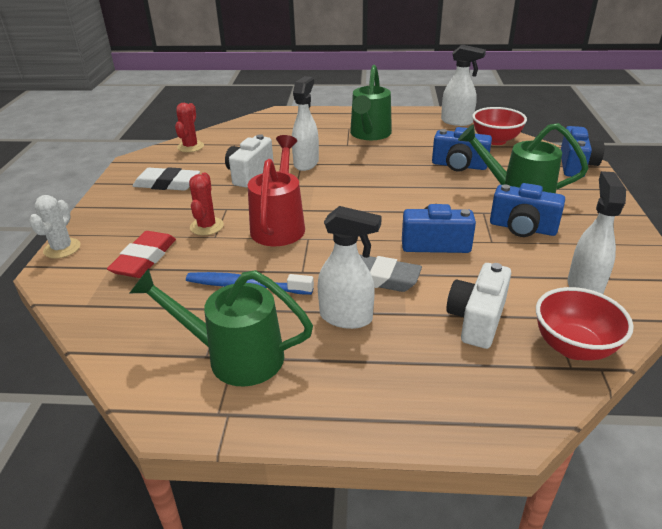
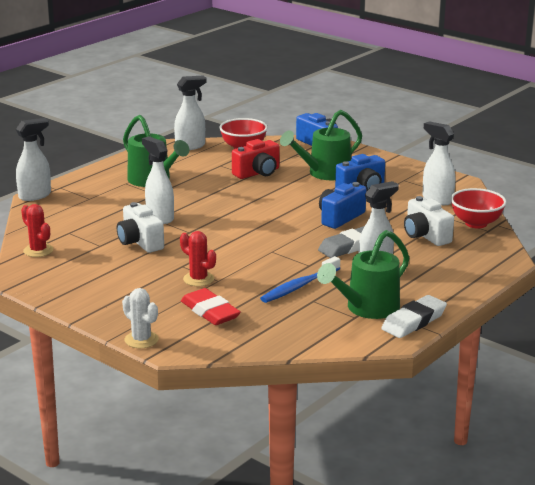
camera: 55 degrees left, 10 degrees down
white eraser [133,167,200,191] -> white eraser moved to [381,295,447,338]
red watering can [248,135,305,246] -> none
blue camera [432,127,492,171] -> red camera [232,139,280,179]
none -> white spray bottle [16,118,51,201]

